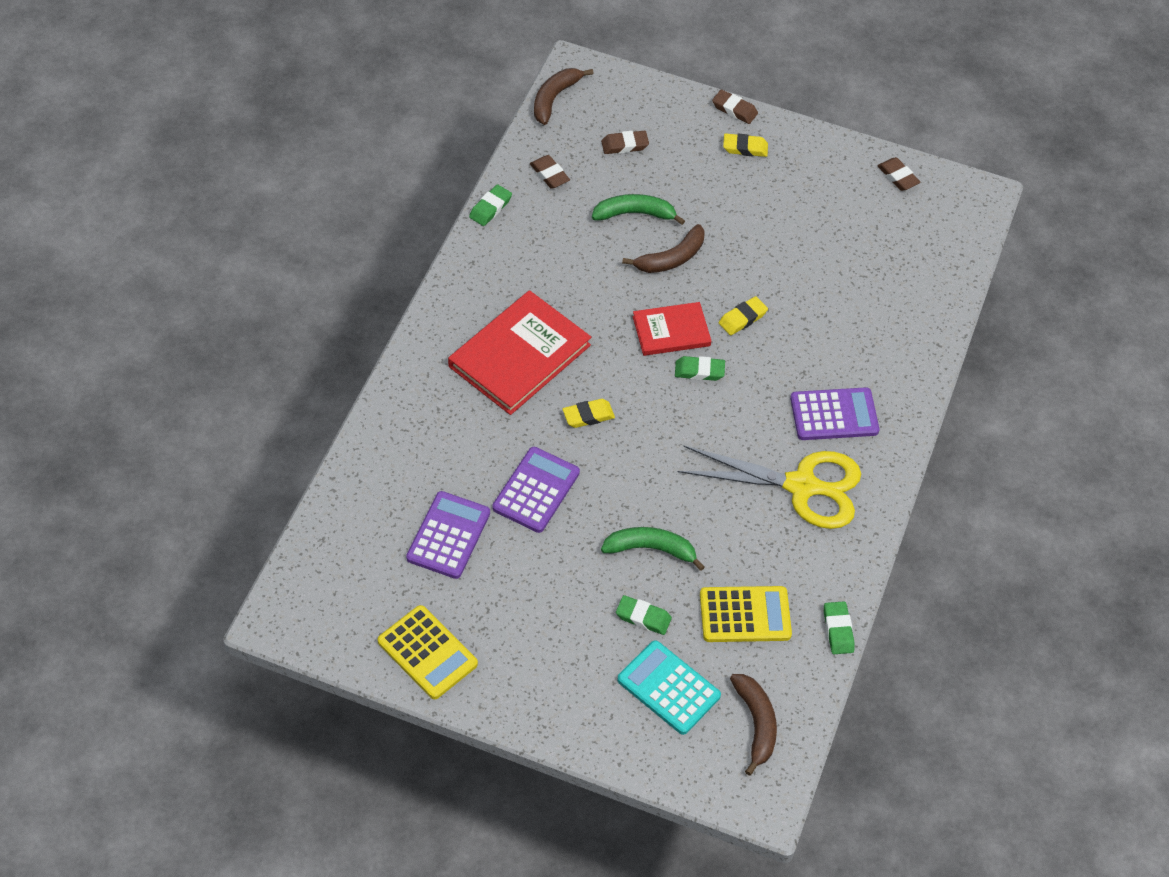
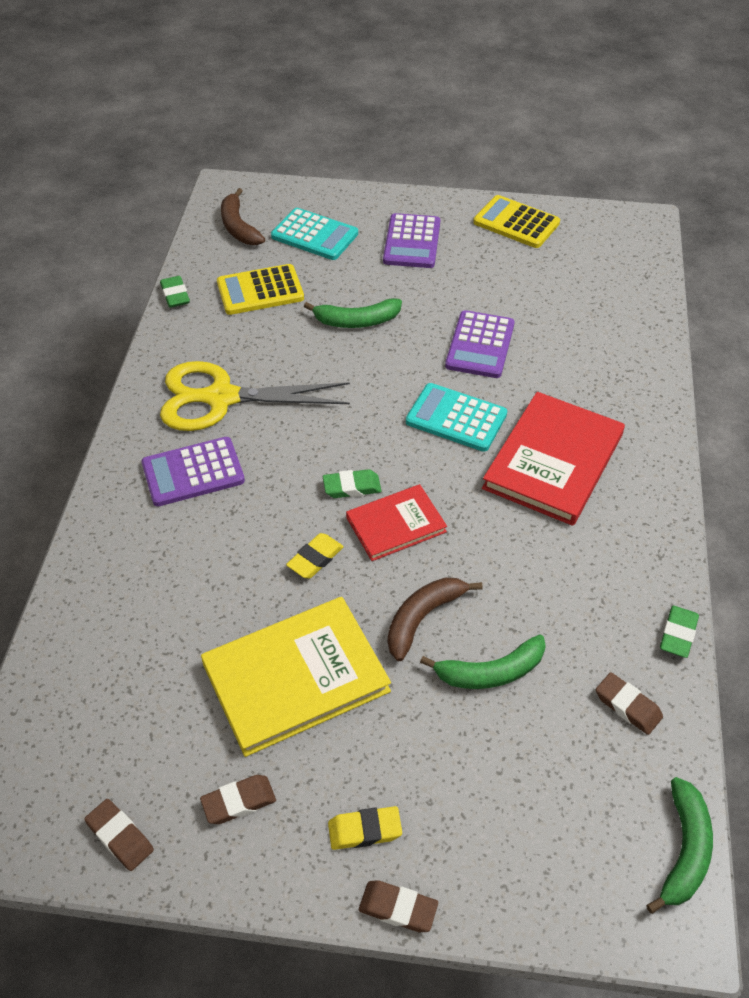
camera: 170 degrees right, 5 degrees down
purple calculator [406,491,490,579] -> purple calculator moved to [383,213,440,268]
brown banana [534,68,594,125] -> green banana [646,777,713,914]
yellow eraser [562,399,615,428] -> turquoise calculator [406,383,507,452]
brown eraser [601,131,649,154] -> brown eraser moved to [200,775,276,824]
green eraser [616,595,672,635] -> none
none -> yellow book [201,597,391,757]

